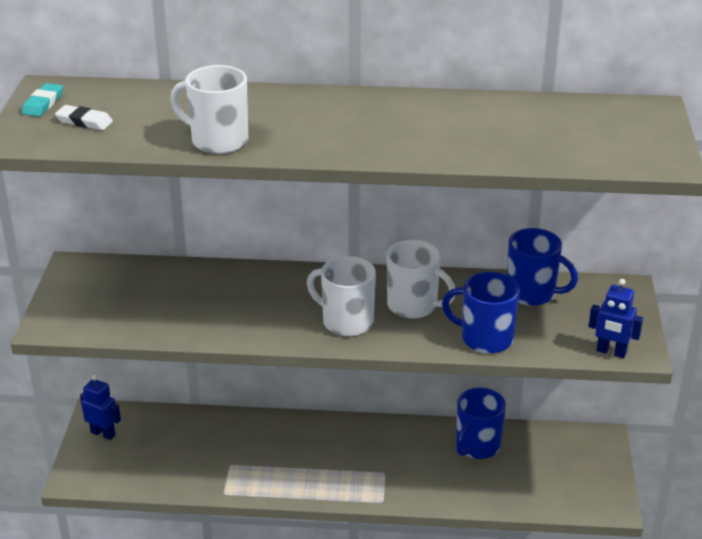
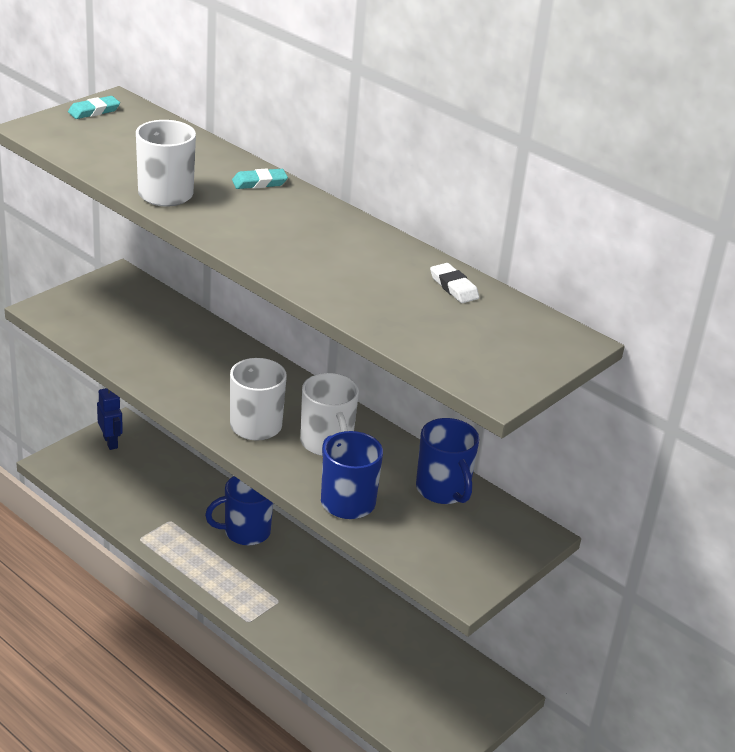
camera: 35 degrees right, 0 degrees up
white eraser [55,105,113,130] -> white eraser moved to [430,263,479,303]
blue mug [456,388,506,459] -> blue mug moved to [205,476,273,545]
blue robot [589,279,643,358] -> none
none -> turquoise eraser [232,168,288,189]

